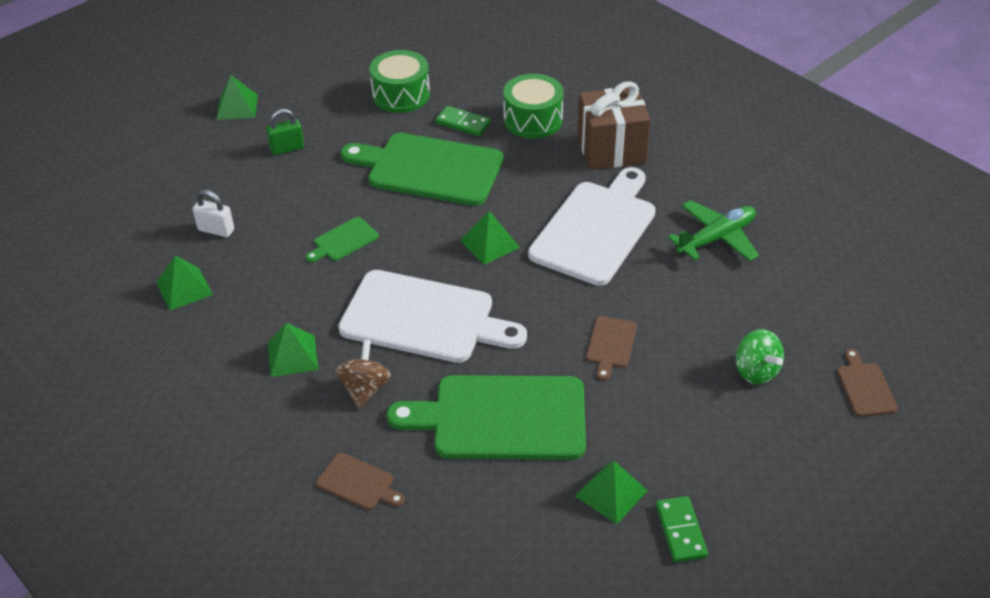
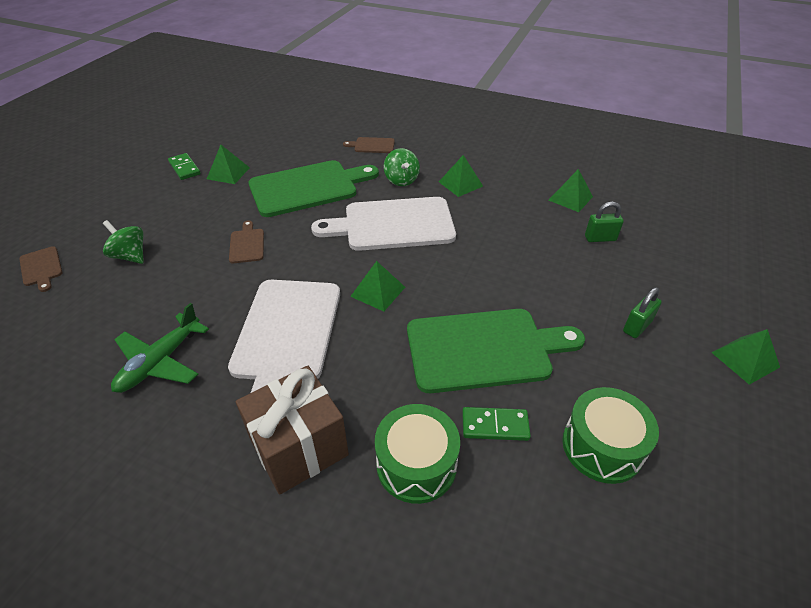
camera: 155 degrees right, 0 degrees up
white padlock [193,190,234,237] -> green padlock [585,202,624,242]
green cutting board [306,217,379,262] -> none
brown spinning top [335,339,391,409] -> green spinning top [384,148,420,186]

